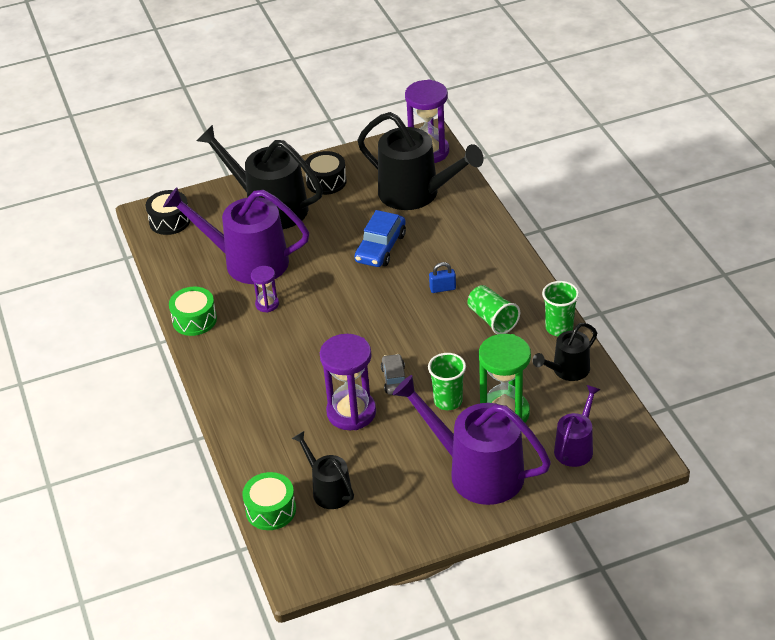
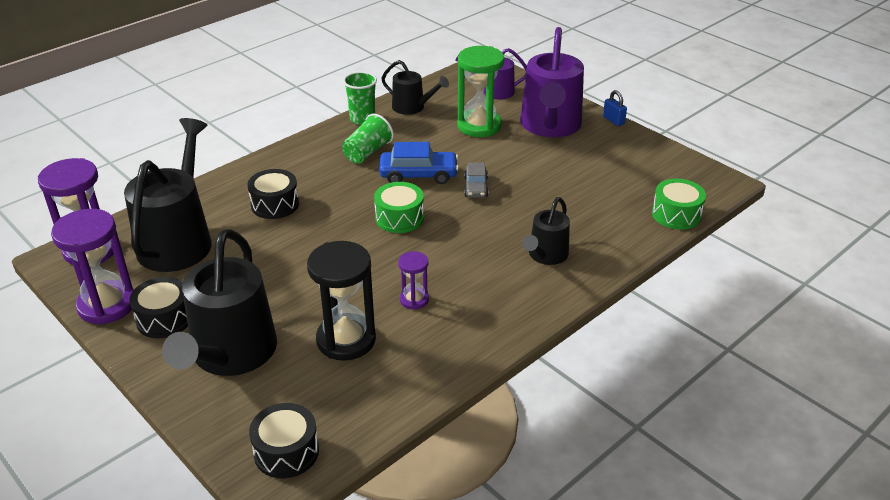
camera: 115 degrees left, 5 degrees down
purple watering can [163,187,309,284] -> black hourglass [307,241,376,361]
green drum [169,287,217,336] -> green drum moved to [374,182,424,233]
black watering can [292,431,354,509] -> black watering can moved to [523,197,570,265]
purple hourglass [320,334,376,430] -> purple hourglass moved to [51,209,134,325]
blue car [354,210,406,267] -> blue car moved to [379,142,459,184]
grey car [381,354,406,395] -> grey car turned 60 degrees counterclockwise [464,162,489,198]
green cup [428,353,466,410] -> none
blue padlock [429,262,456,293] -> blue padlock moved to [603,90,627,126]
none -> black drum [247,169,299,219]

